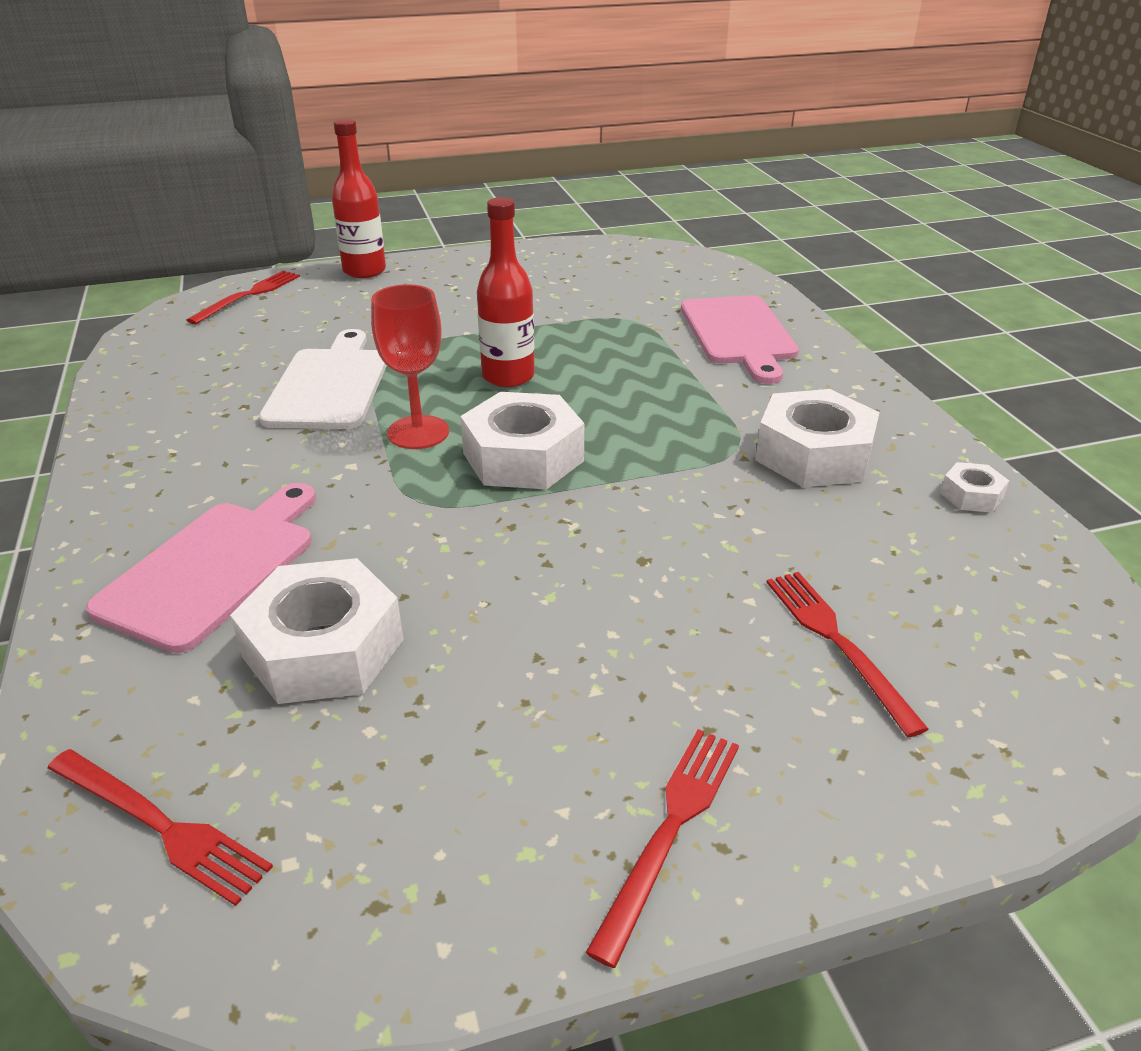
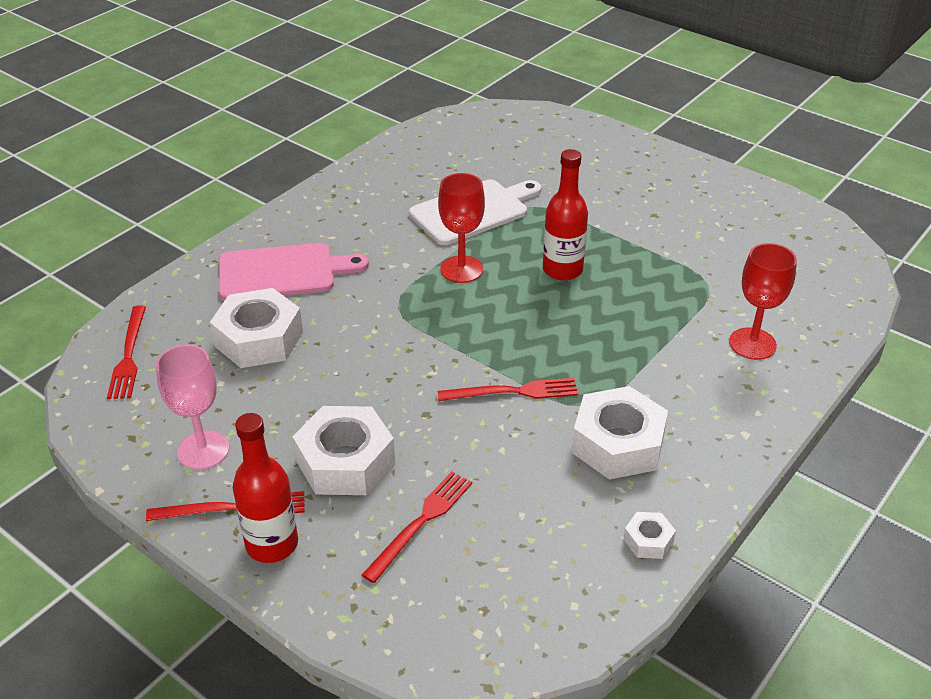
camera: 55 degrees right, 5 degrees up
red fork [187,271,300,324] -> red fork moved to [438,378,578,401]
red bottle [332,119,386,278] -> red bottle moved to [233,413,298,563]
white nut [460,392,584,489] -> white nut moved to [292,406,395,495]
pink cutting board [681,295,799,384] -> red goblet [729,243,797,360]
none -> pink goblet [156,344,229,470]

